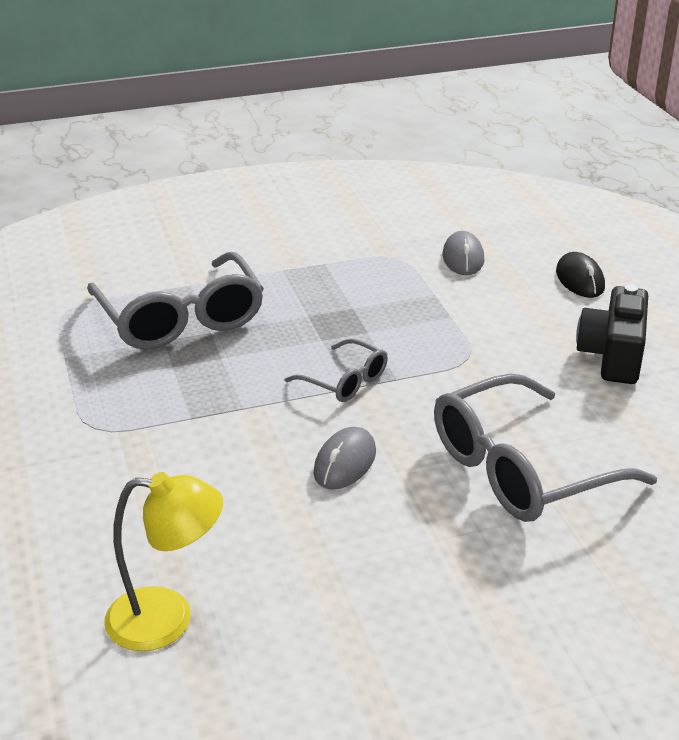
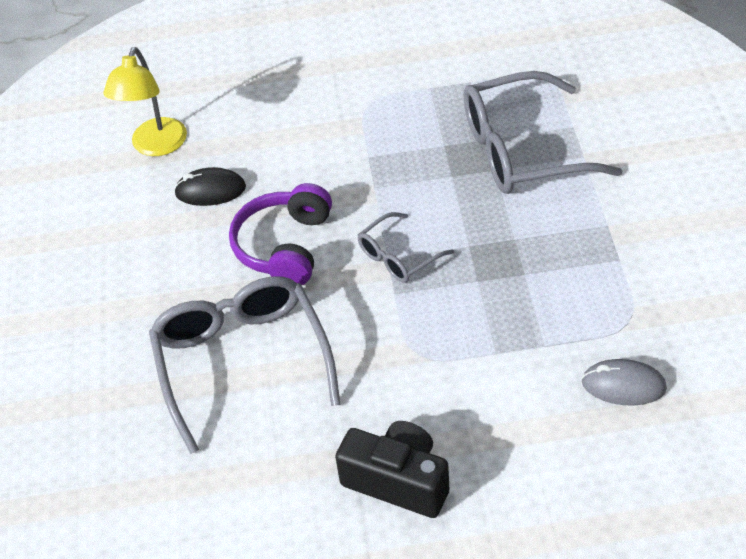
camera: 105 degrees right, 15 degrees up
grey mouse [314,427,376,489] -> purple headphones [229,183,332,285]
black mouse [556,252,605,298] -> black mouse moved to [174,167,246,206]

